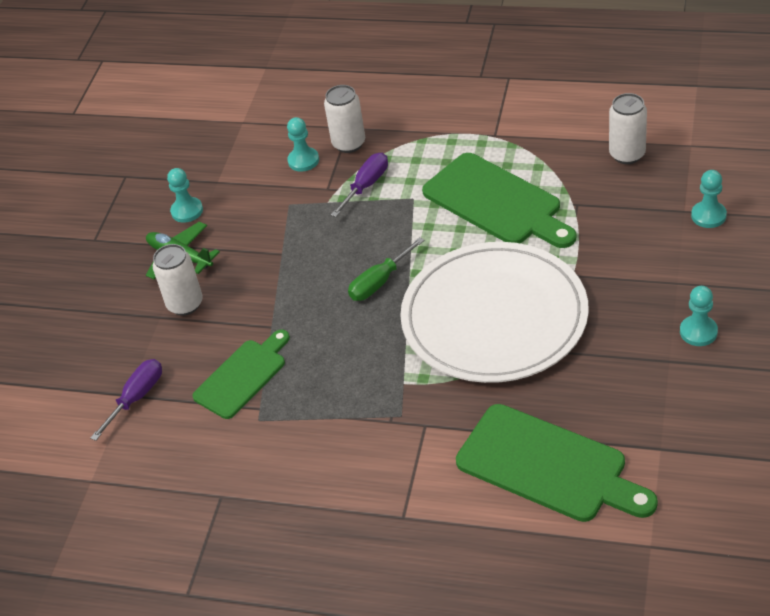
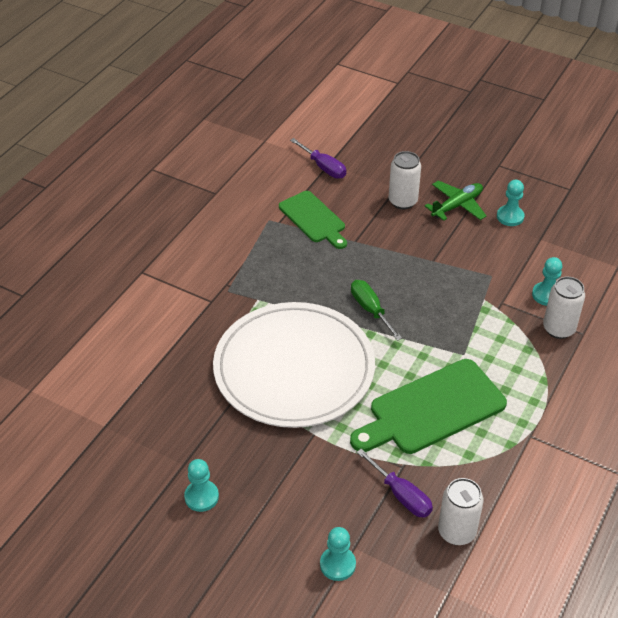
camera: 100 degrees right, 0 degrees up
purple screwdriver [331,153,388,217] -> purple screwdriver moved to [357,449,433,518]
green cutting board [456,404,658,522] -> none

